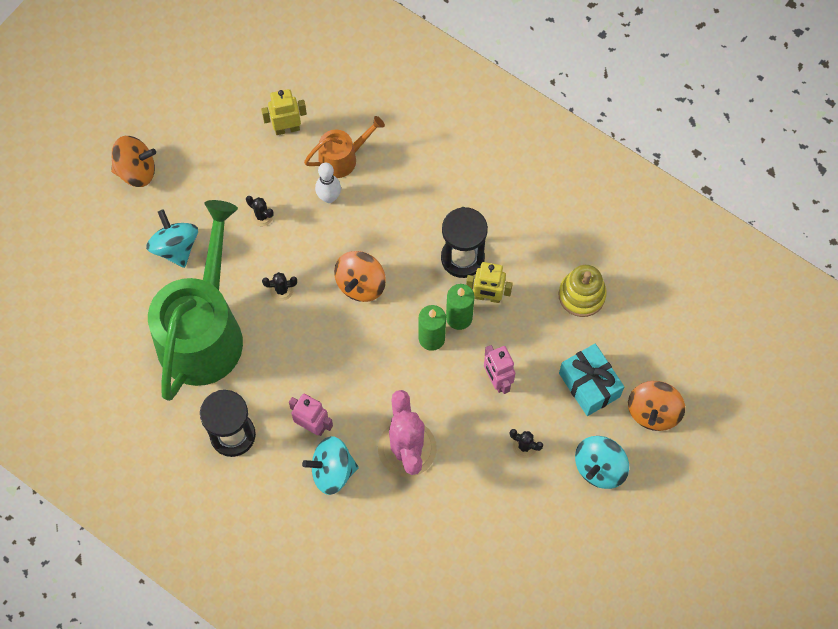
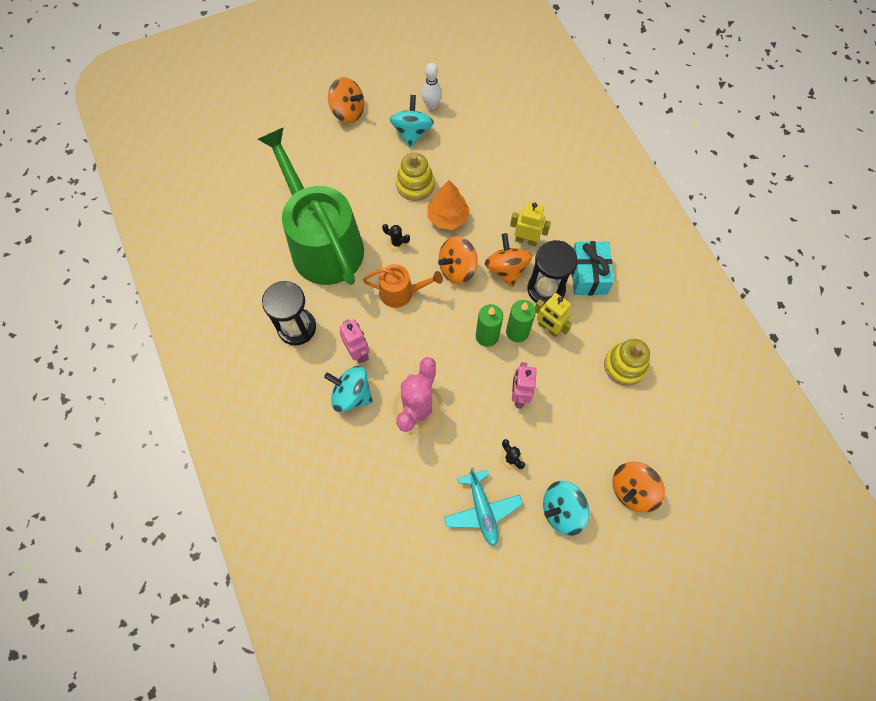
camera: 30 degrees right, 0 degrees up
turquoise spinning top [146,209,198,268] -> turquoise spinning top moved to [390,95,434,148]
green watering can [148,200,243,401] -> green watering can turned 75 degrees counterclockwise [258,127,364,285]
black cactus [246,196,274,226] -> yellow stacking toy [396,153,435,201]
yellow robot [261,89,307,135] -> yellow robot moved to [510,202,551,246]
orange watering can [304,116,385,178] -> orange watering can moved to [363,264,443,308]
white bowling pin [315,163,341,203] -> white bowling pin moved to [422,63,442,110]
turquoise gift [559,344,624,416] -> turquoise gift moved to [572,241,614,295]
none -> orange tree [428,180,470,230]
none -> turquoise plane [444,468,523,546]
none -> orange spinning top [485,233,532,287]

